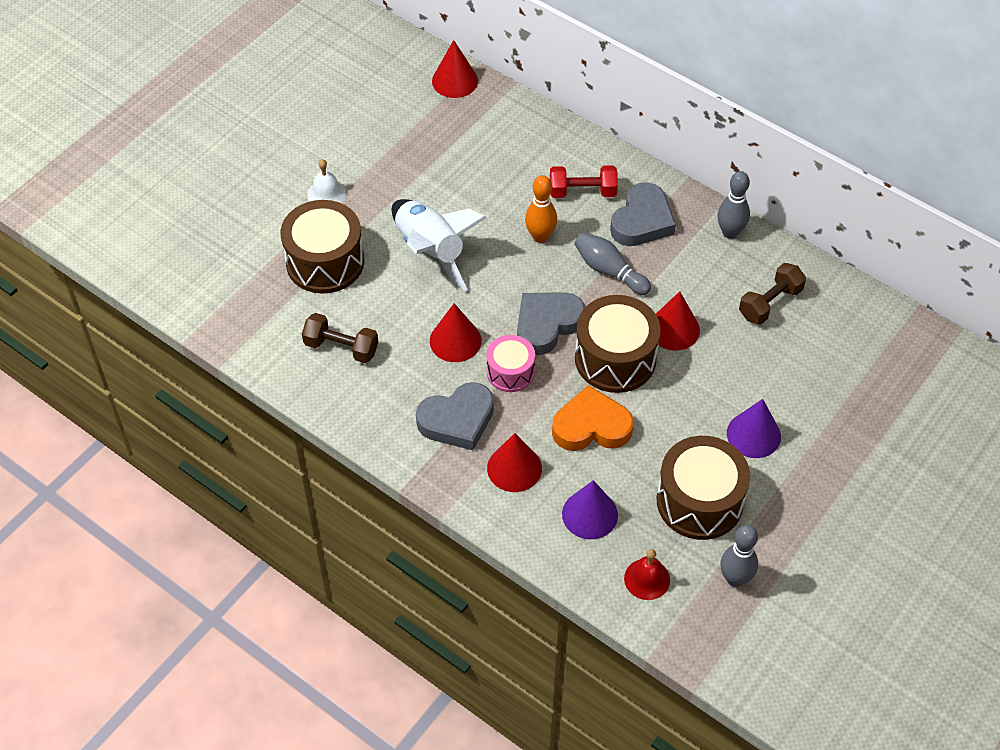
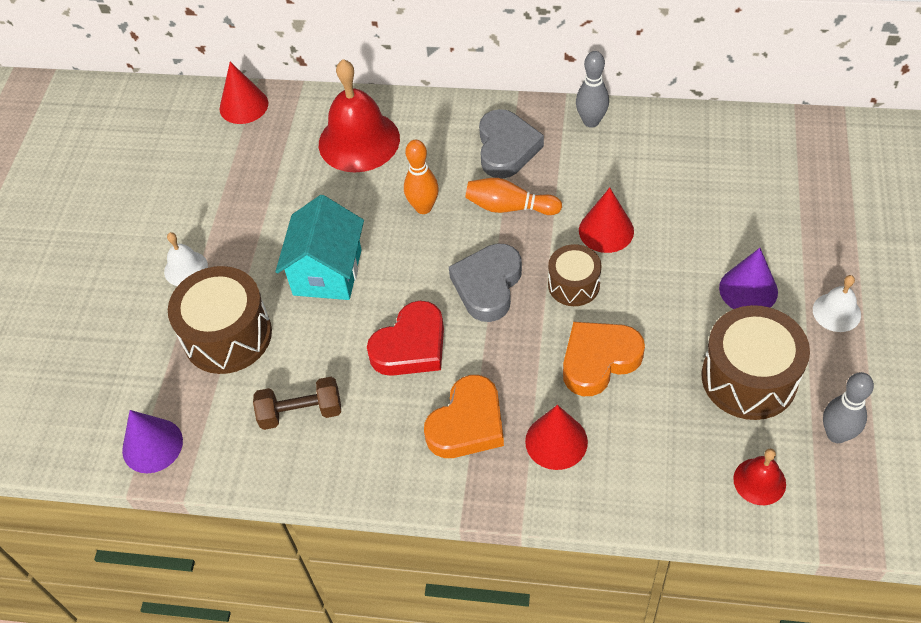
camera: 25 degrees left, 0 degrees up
white rocket [392,199,487,292] -> turquoise house [275,195,364,300]
grey heart [416,382,494,450] -> orange heart [424,375,504,458]
red cone [430,303,482,362] -> red heart [367,301,444,376]
pink drum [486,335,535,392] -> none
red dumbbell [550,165,618,198] -> none
purple cone [562,480,618,539] -> purple cone moved to [122,410,183,473]
grey bowling pin [574,232,651,295] -> orange bowling pin [465,178,562,215]
brown drum [575,295,661,393] -> brown drum [548,244,602,306], size x0.59
brown dumbbell [739,263,806,325] -> none
none -> red bell [319,59,400,172]
none -> white bell [813,275,861,332]

